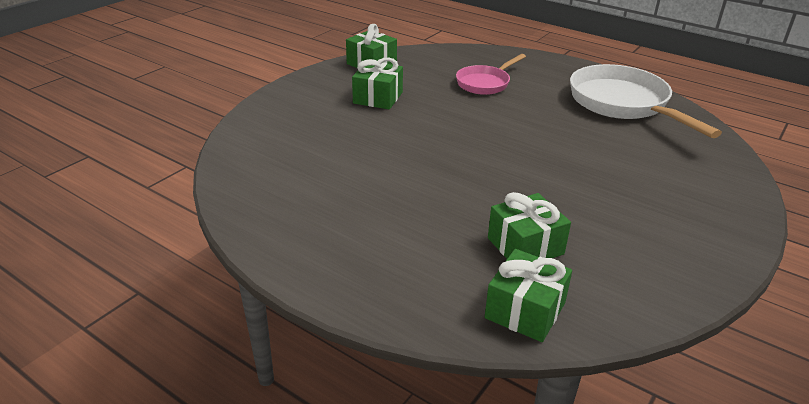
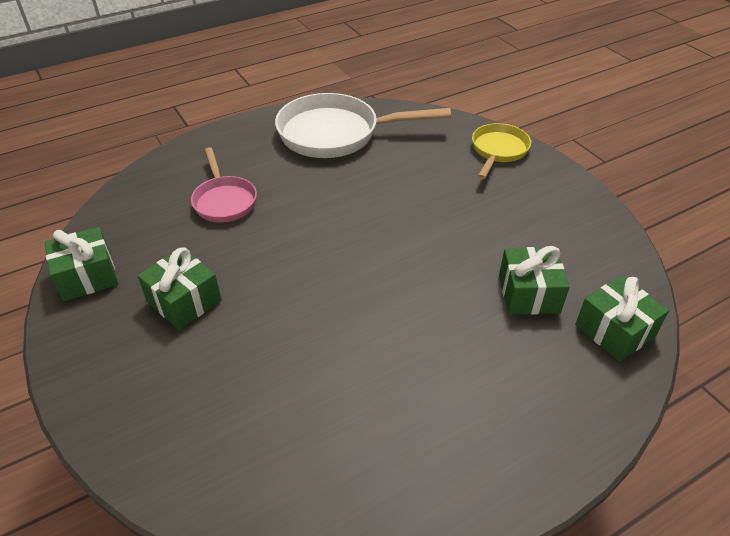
camera: 65 degrees left, 10 degrees up
none -> yellow pan [472,123,531,179]

